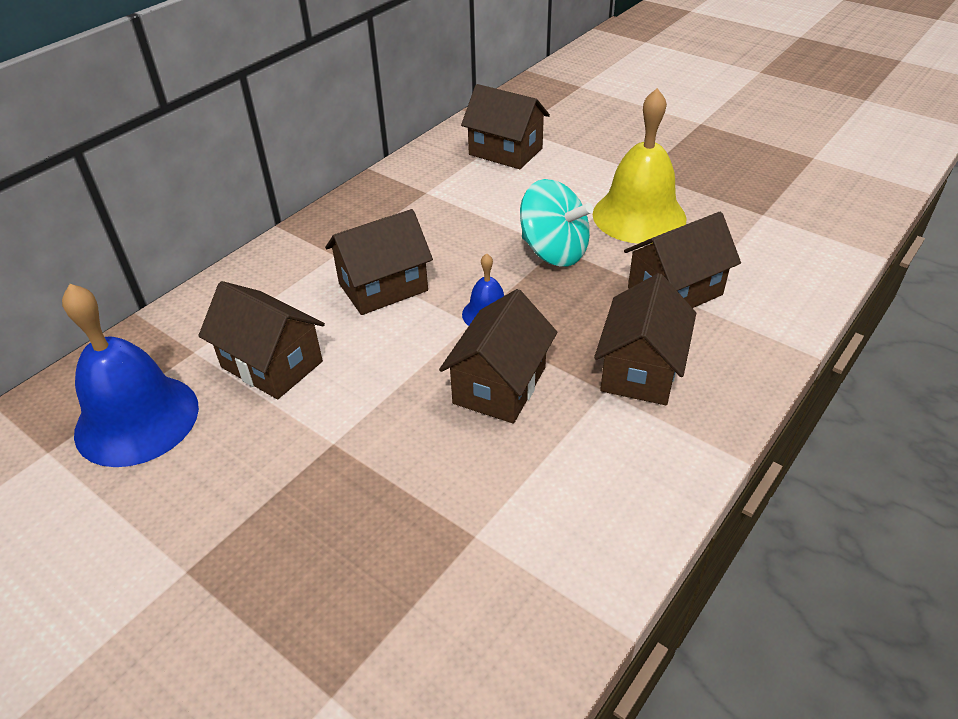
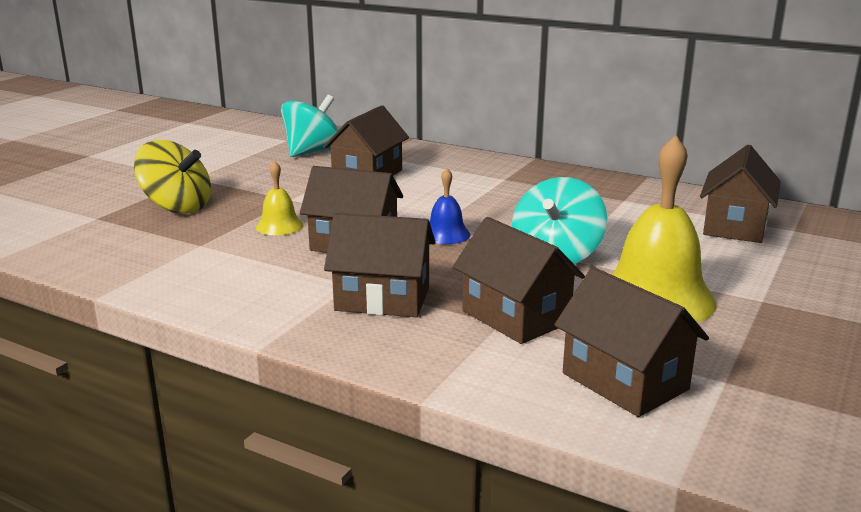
camera: 80 degrees right, 20 degrees down
blue bell [62,284,199,467] -> turquoise spinning top [281,95,339,157]
brown house [325,209,433,315] -> brown house moved to [554,267,709,417]
none -> yellow spinning top [134,140,211,214]
none -> yellow bell [256,161,303,235]

